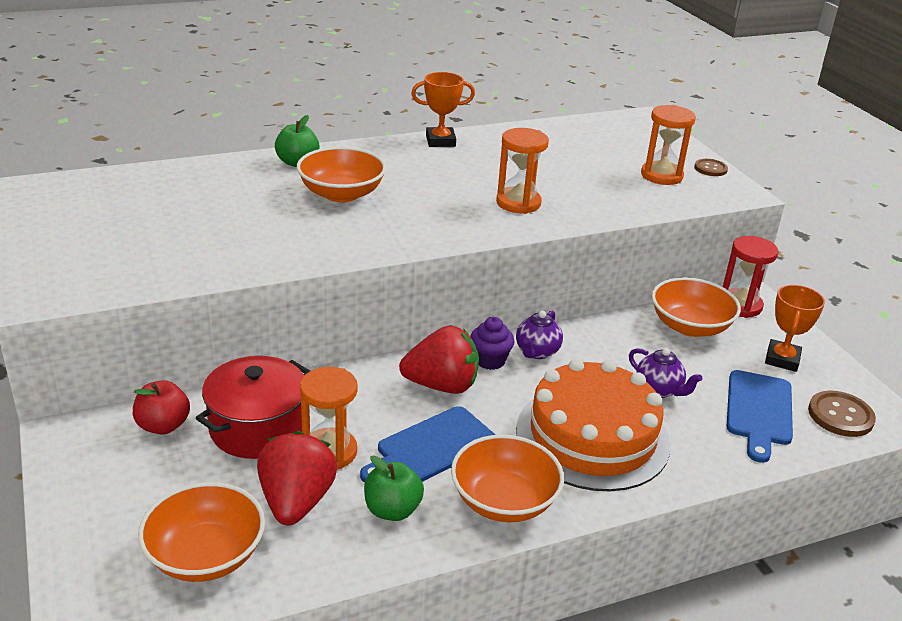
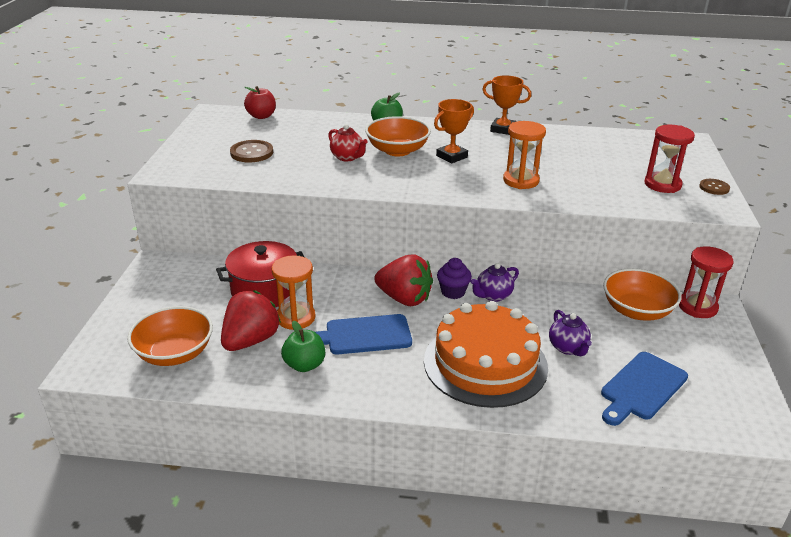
camera: 30 degrees right, 0 degrees up
red apple [133,380,190,435] -> red apple moved to [244,86,276,119]
orange bowl [451,435,564,522] -> none
orange hourglass [641,105,696,185] -> red hourglass [645,125,695,193]
orange trophy [765,285,825,372] -> orange trophy moved to [434,99,474,164]
brown button [808,391,876,437] -> brown button moved to [230,140,273,162]
none -> red teapot [328,124,368,161]

